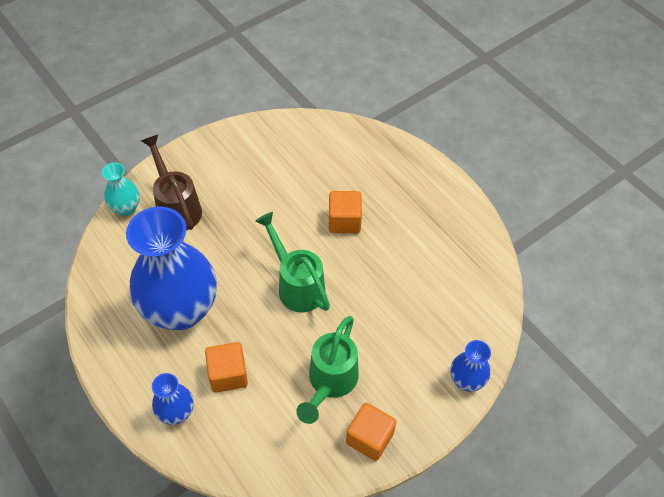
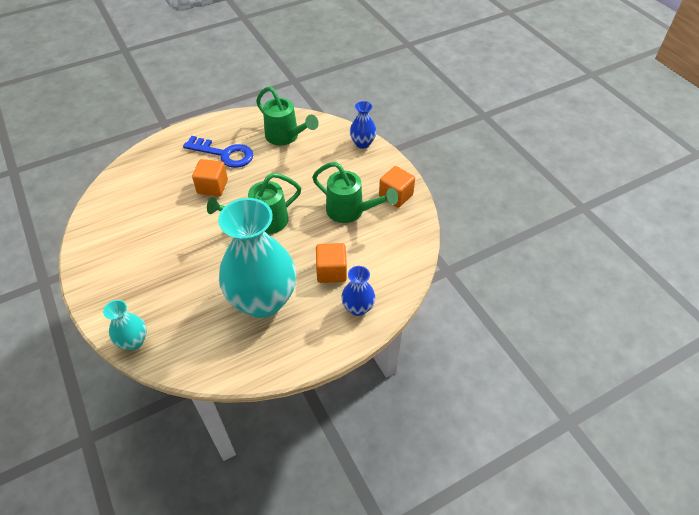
camera: 80 degrees left, 5 degrees down
blue vase [126,207,217,330] -> turquoise vase [218,198,296,318]
brown watering can [141,135,202,231] -> none
none -> blue key [183,136,253,168]
none -> green watering can [256,86,318,145]

